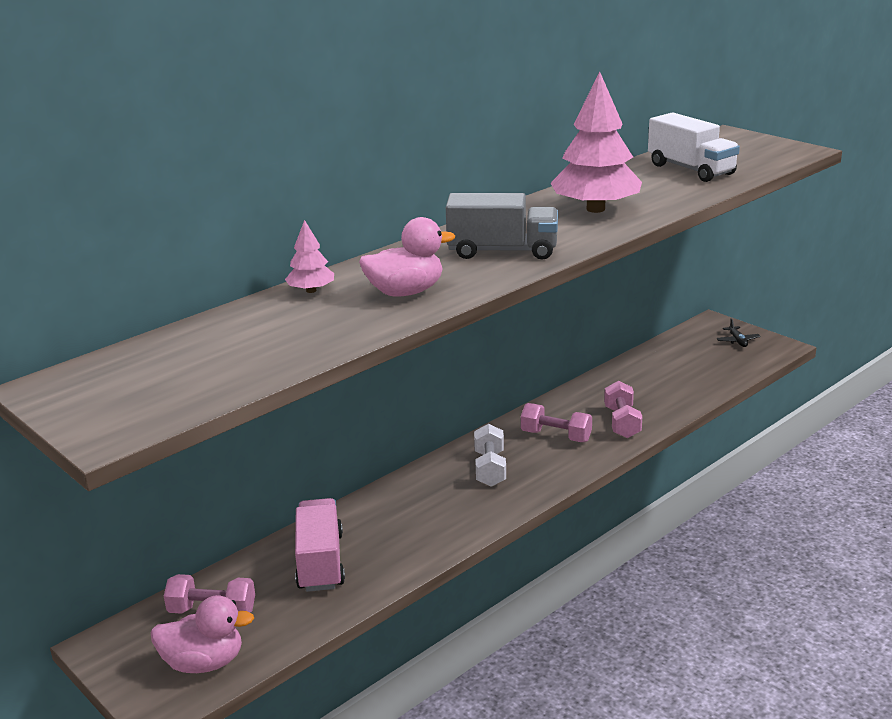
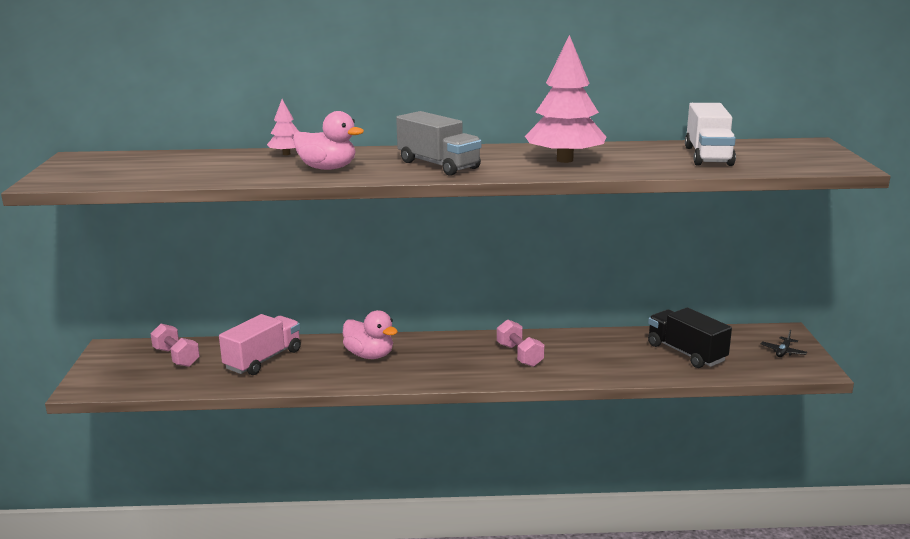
camera: 40 degrees right, 5 degrees down
pink duck [151,595,254,673] -> pink duck moved to [343,310,398,359]
white dumbbell [474,424,506,487] -> none
pink dumbbell [604,381,642,438] -> none
none -> black truck [648,308,732,368]

